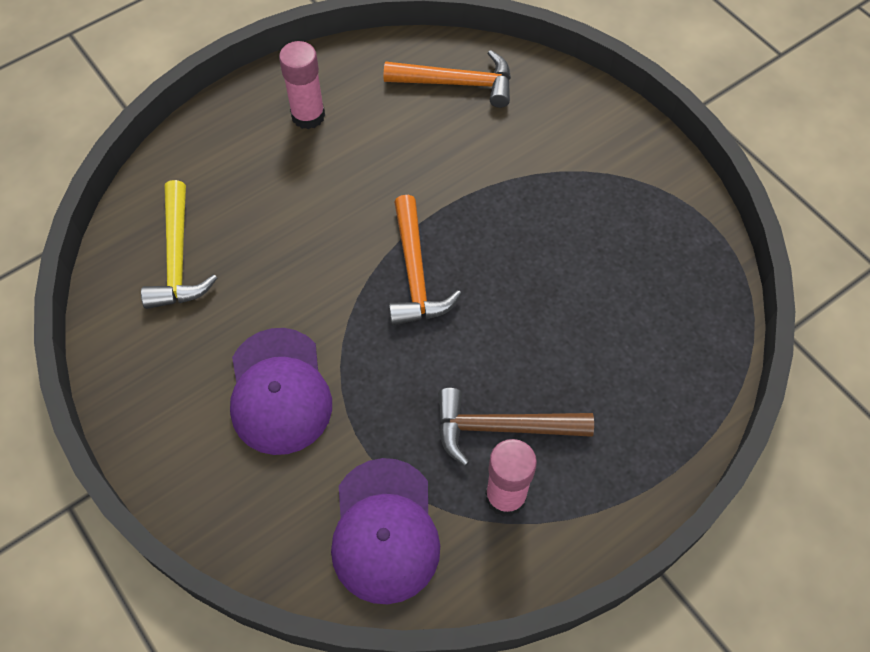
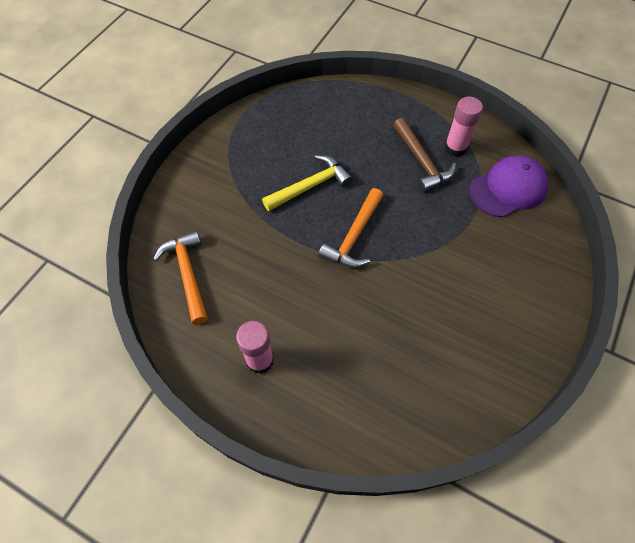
camera: 115 degrees left, 0 degrees up
yellow hammer [141,180,217,309] -> yellow hammer moved to [262,155,353,211]
purple cap [230,328,332,455] -> none
orange hammer [389,195,462,326] -> orange hammer turned 150 degrees clockwise [318,188,383,268]

